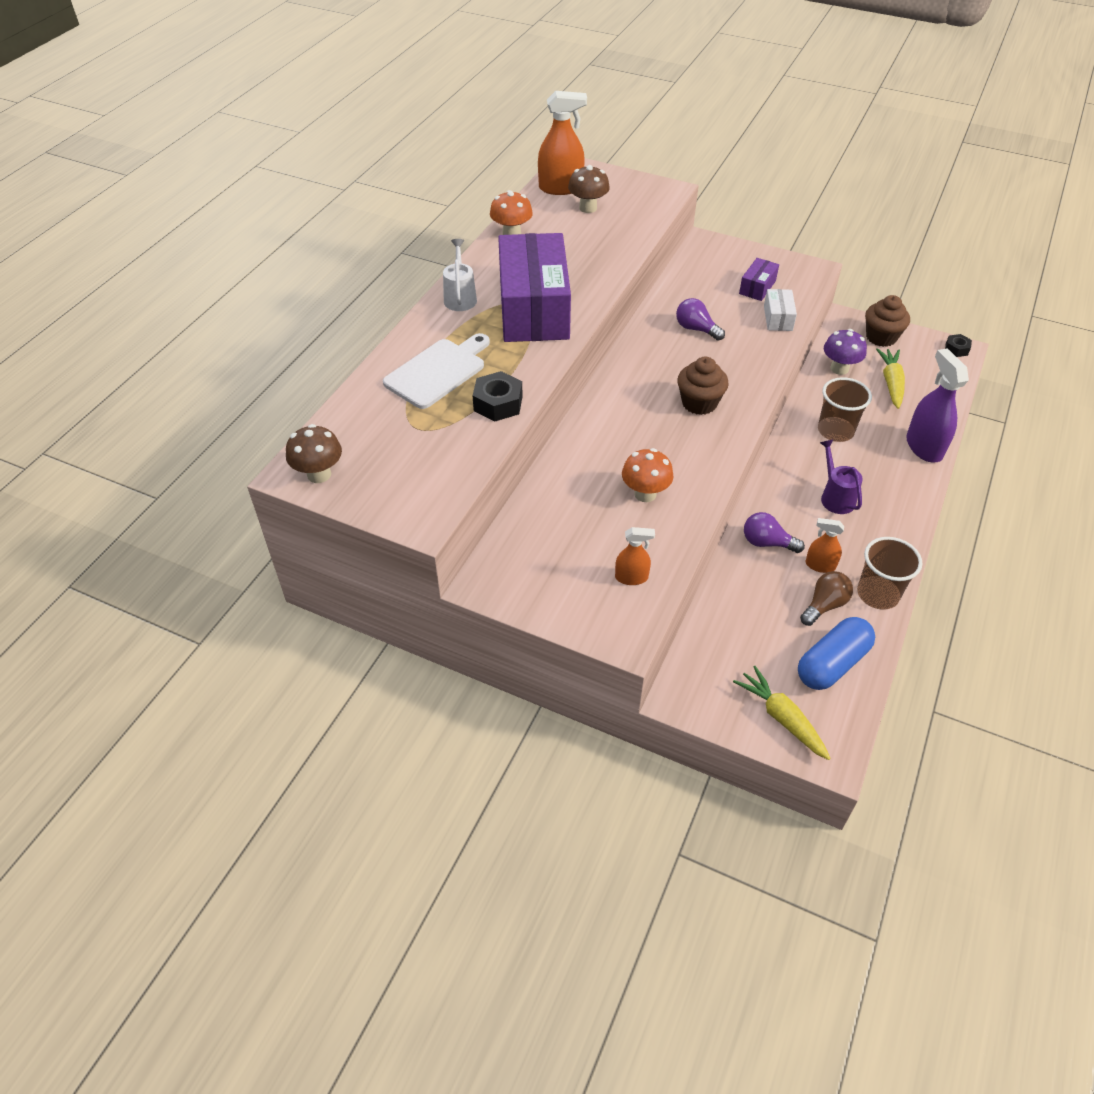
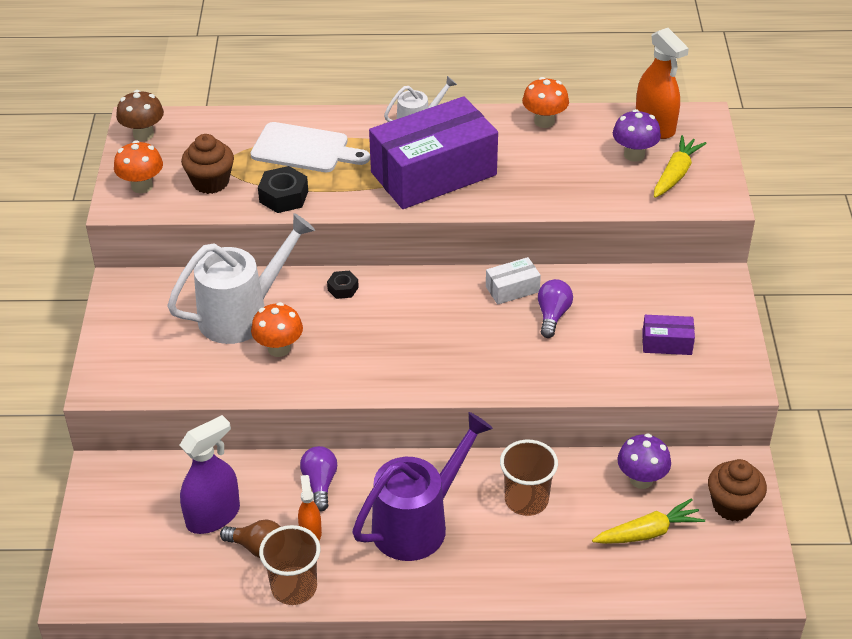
camera: 65 degrees right, 5 degrees down
brown mushroom [568,165,610,213] -> purple mushroom [613,109,661,162]
orange spray bottle [615,527,655,585] -> none
brown cupcake [677,357,729,415] -> brown cupcake moved to [181,134,234,194]
yellow carrot [733,666,831,760] -> yellow carrot moved to [654,135,707,198]
white box [764,289,797,331] -> white box moved to [486,257,541,305]
blue capsule [798,617,875,690] -> none
purple watering can [820,439,863,514] -> purple watering can [352,412,493,561], size x1.88
purple spray bottle [906,348,969,462] -> purple spray bottle moved to [180,415,240,534]
black nut [945,334,972,357] -> black nut moved to [327,271,359,299]
none -> orange mushroom [114,140,163,193]
none -> white watering can [167,213,315,344]

